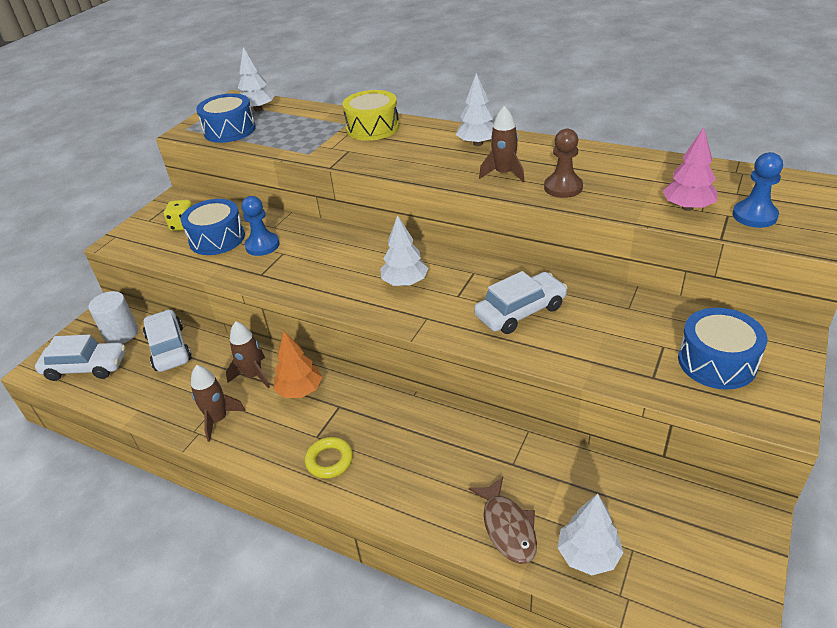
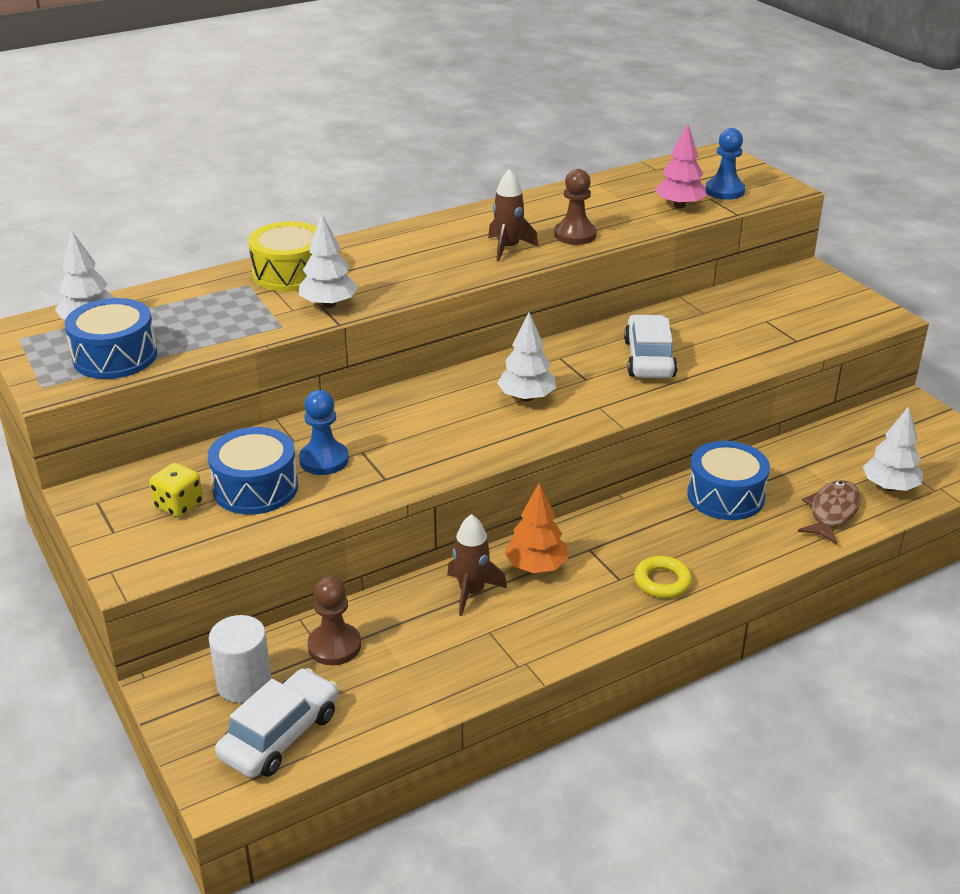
camera: 60 degrees left, 5 degrees down
white car [143,309,192,372] -> brown pawn [308,576,361,665]
brown rocket [191,365,246,442] -> none
white tree [456,73,494,146] -> white tree moved to [299,215,358,308]
brown fish [469,477,537,564] -> brown fish turned 75 degrees counterclockwise [798,480,861,544]
blue drum [678,308,767,390] -> blue drum moved to [687,441,770,520]

